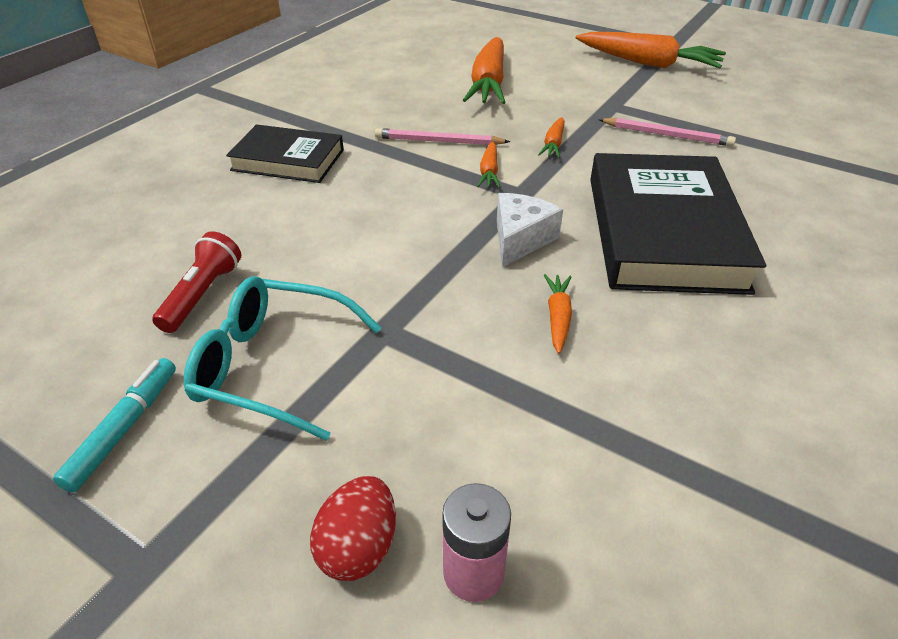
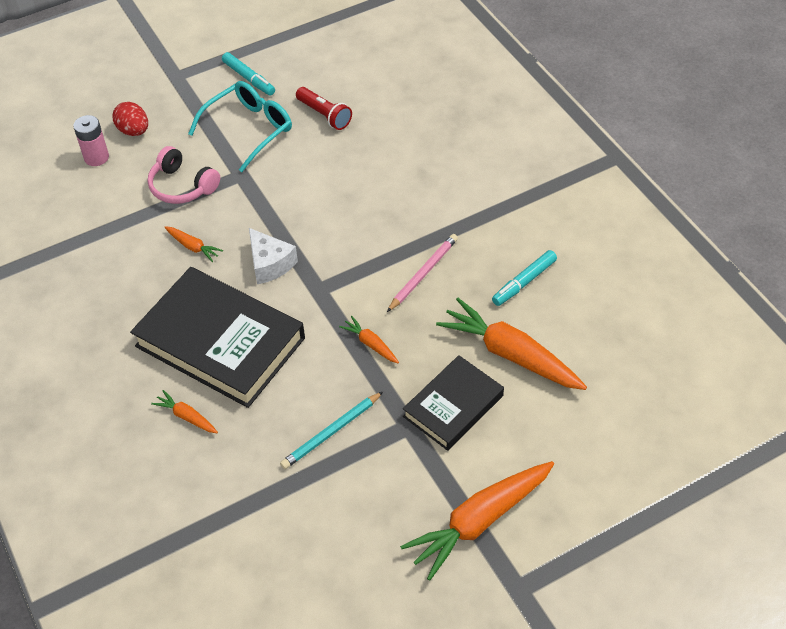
camera: 120 degrees right, 10 degrees up
black book [226,124,344,183] -> black book moved to [403,355,504,451]
orange carrot [477,142,500,188] -> orange carrot moved to [151,390,218,433]
pink pencil [598,118,736,147] -> turquoise pencil [280,392,383,469]
none -> pink headphones [148,146,220,204]
none -> turquoise marker [492,250,557,306]

